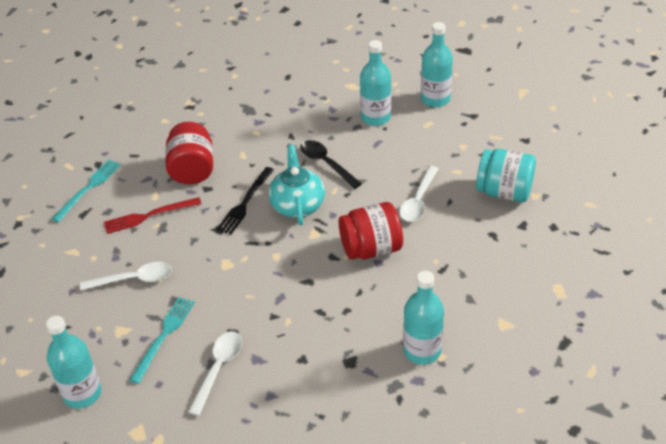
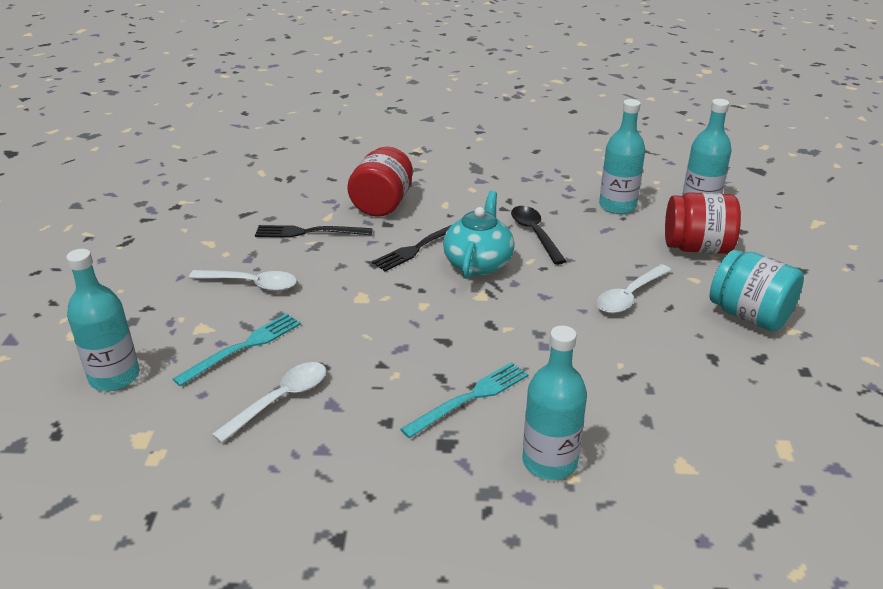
camera: 20 degrees right, 10 degrees down
turquoise fork [52,159,121,223] -> turquoise fork moved to [400,362,528,438]
red fork [104,197,202,234] -> black fork [255,225,373,238]
red jar [339,202,403,260] -> red jar moved to [665,192,741,254]

